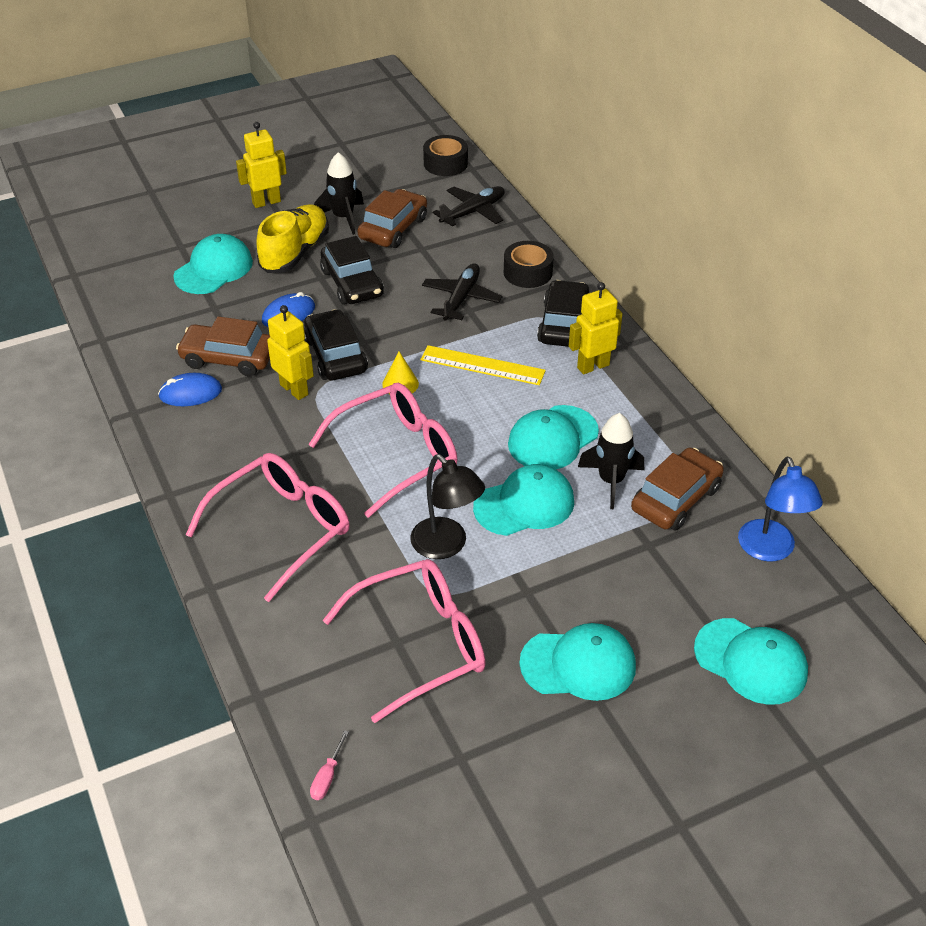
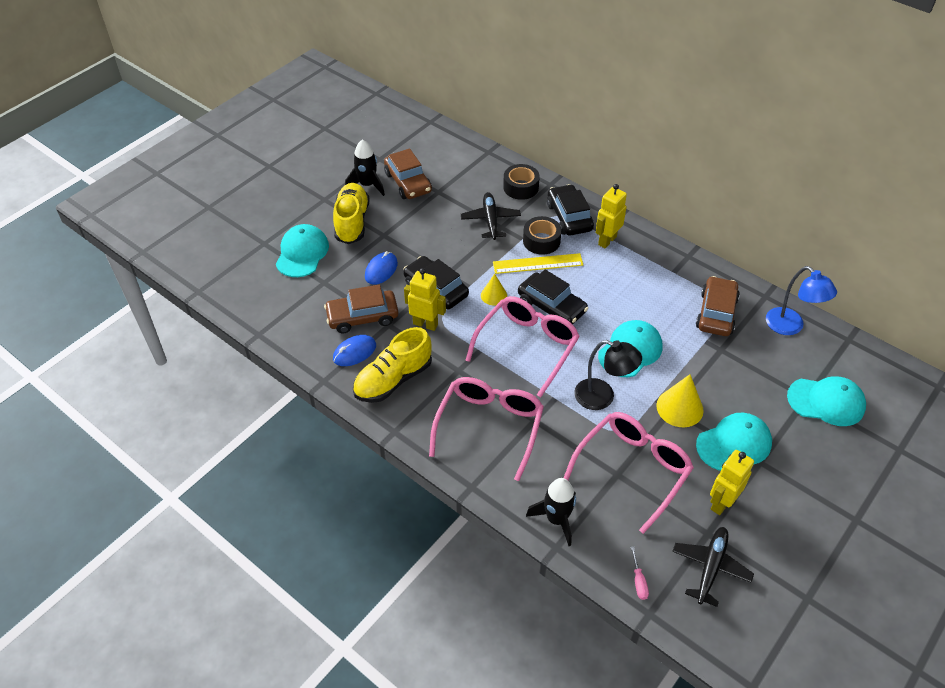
camera: 25 degrees left, 5 degrees up
yellow robot [236,122,287,208] -> yellow robot moved to [710,450,754,515]
black car [320,236,384,305] -> black car moved to [518,269,588,324]
brown car [357,189,427,248] -> brown car turned 150 degrees clockwise [384,148,432,199]
black tape [423,135,468,176] -> black tape moved to [523,216,562,255]
black plane [433,186,505,227] -> black plane moved to [672,527,754,607]
turquoise cap [508,405,599,469] -> none
black rocket [578,413,644,509] -> black rocket moved to [526,478,576,546]
none -> yellow shoe [353,327,432,403]
none -> yellow cone [656,374,704,427]

